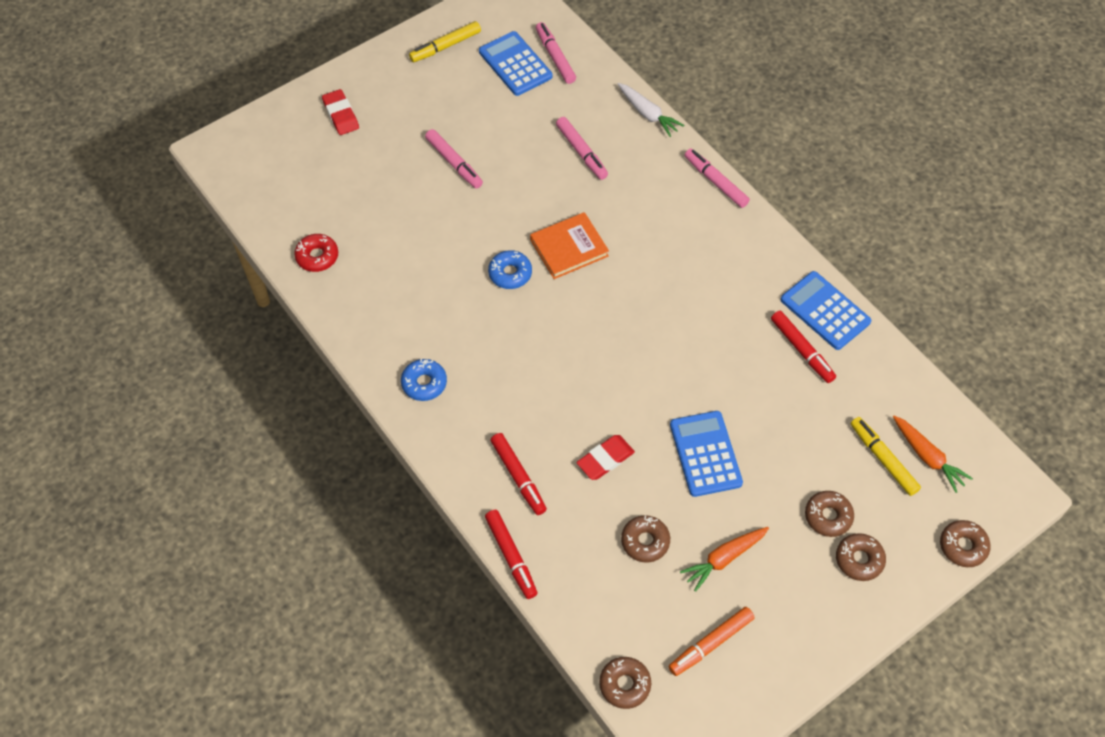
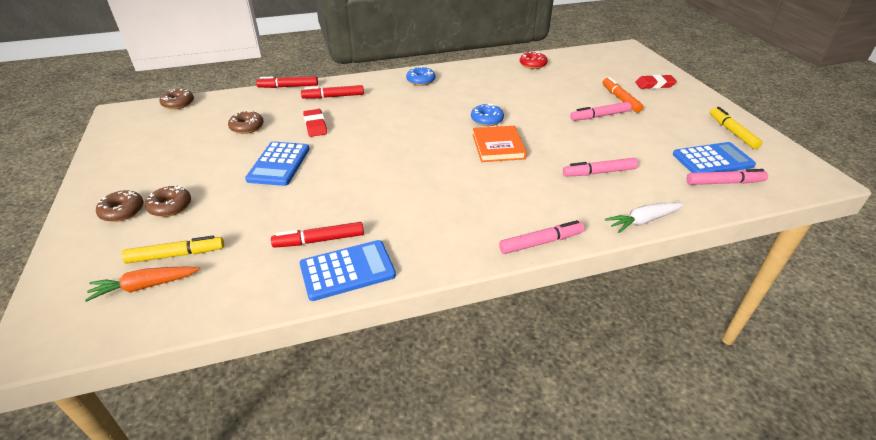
camera: 110 degrees right, 20 degrees down
orange marker [668,607,755,676] -> orange marker moved to [603,77,644,113]
blue calculator [670,411,743,497] -> blue calculator turned 90 degrees clockwise [245,142,310,186]
orange carrot [680,527,769,592] -> none
brown donut [940,520,991,567] -> none

